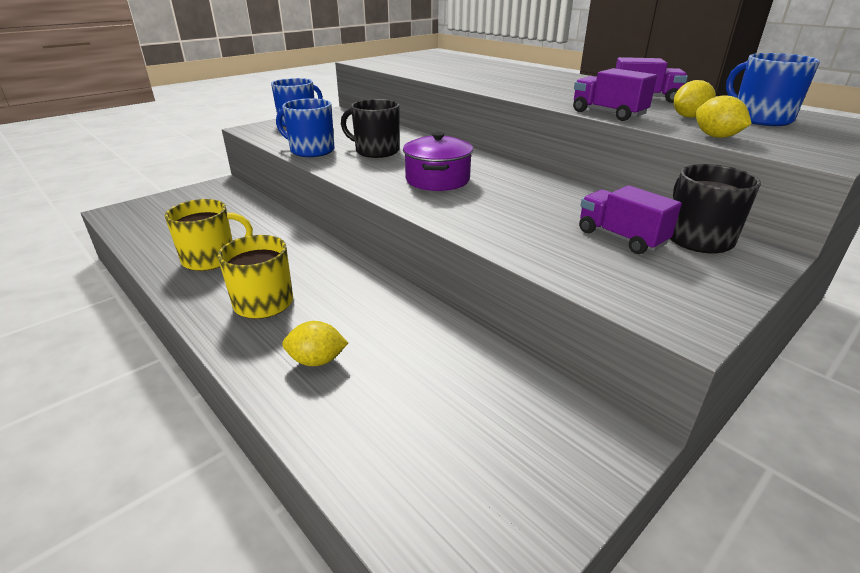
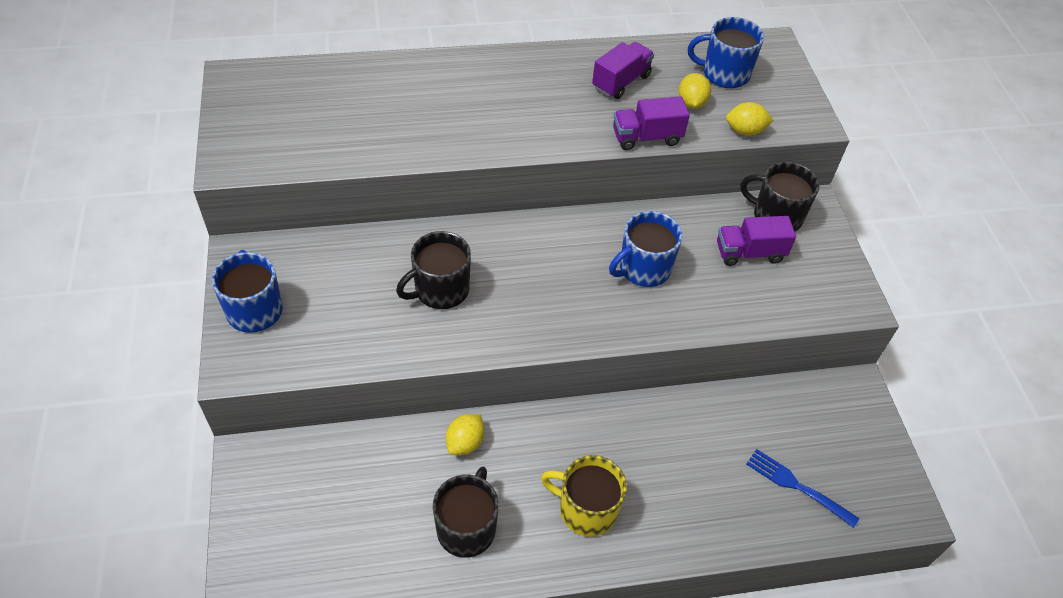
camera: 60 degrees left, 20 degrees up
yellow mug [165,199,253,271] -> black mug [433,467,499,558]
blue mug [276,98,334,157] -> blue mug moved to [609,211,682,287]
yellow lemon [282,321,348,366] -> yellow lemon moved to [446,414,484,455]
purple pot [403,132,473,191] -> none
none -> blue fork [746,449,859,528]

